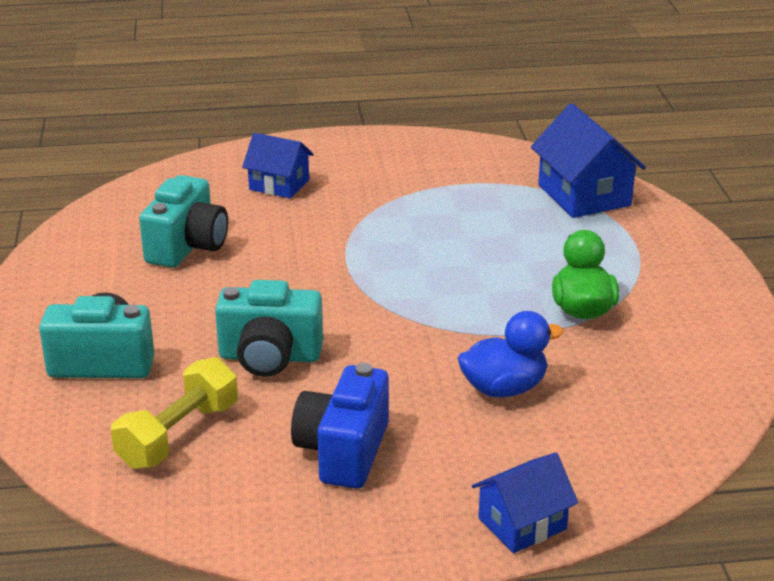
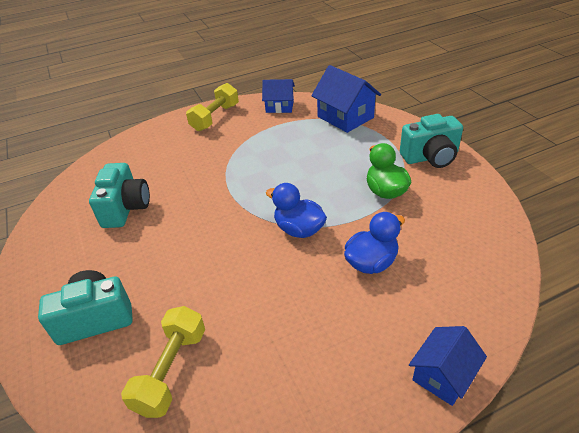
camera: 15 degrees left, 10 degrees up
turquoise camera [215,280,323,377] -> turquoise camera moved to [400,114,463,168]
blue house [242,133,314,199] -> blue house moved to [262,79,295,113]
blue camera [291,363,389,489] -> none
none -> yellow dumbbell [186,83,239,131]
none -> blue duck [266,183,327,238]

